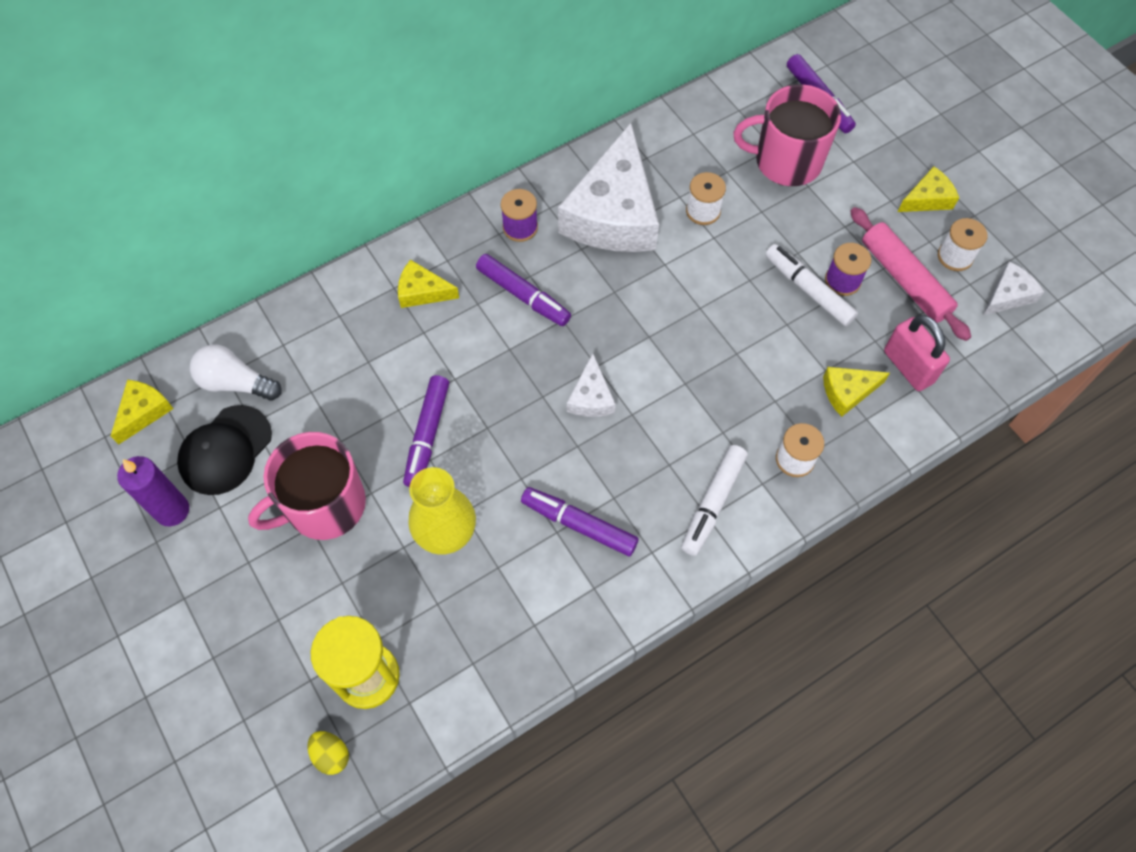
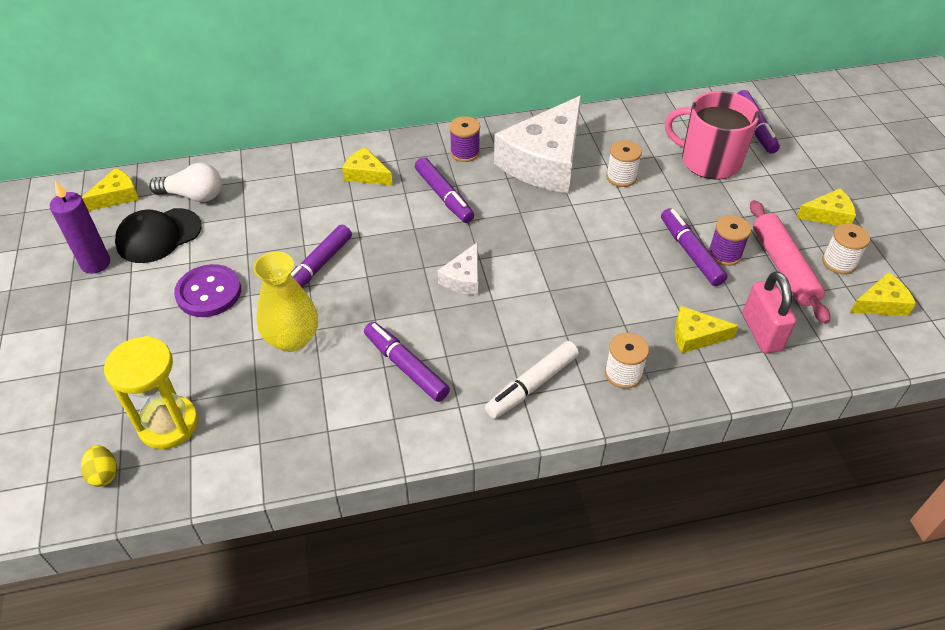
camera: 20 degrees right, 15 degrees down
white light bulb [190,344,282,401] -> white light bulb turned 150 degrees clockwise [149,163,222,202]
pink mug [248,432,366,540] -> purple button [174,264,241,317]
white marker [765,244,858,326] -> purple marker [661,208,727,286]
white cheese [982,261,1044,316] -> yellow cheese [850,272,916,316]

